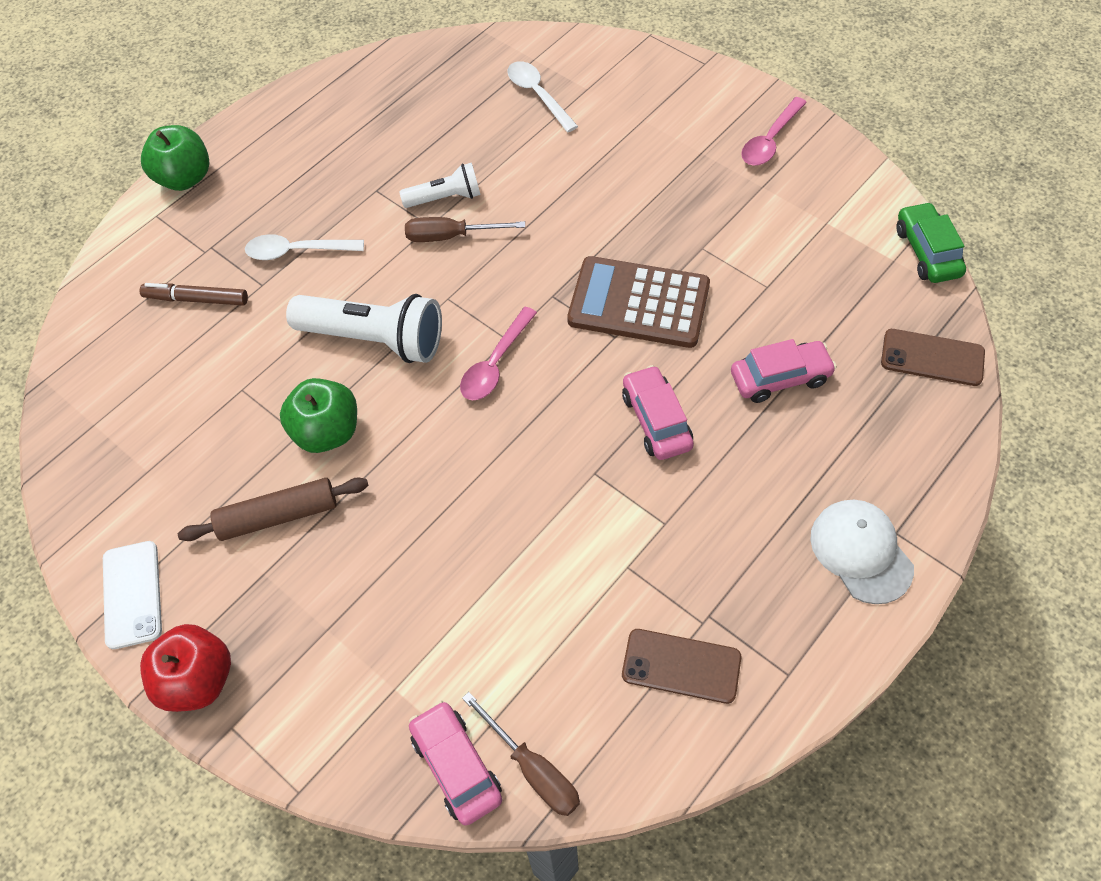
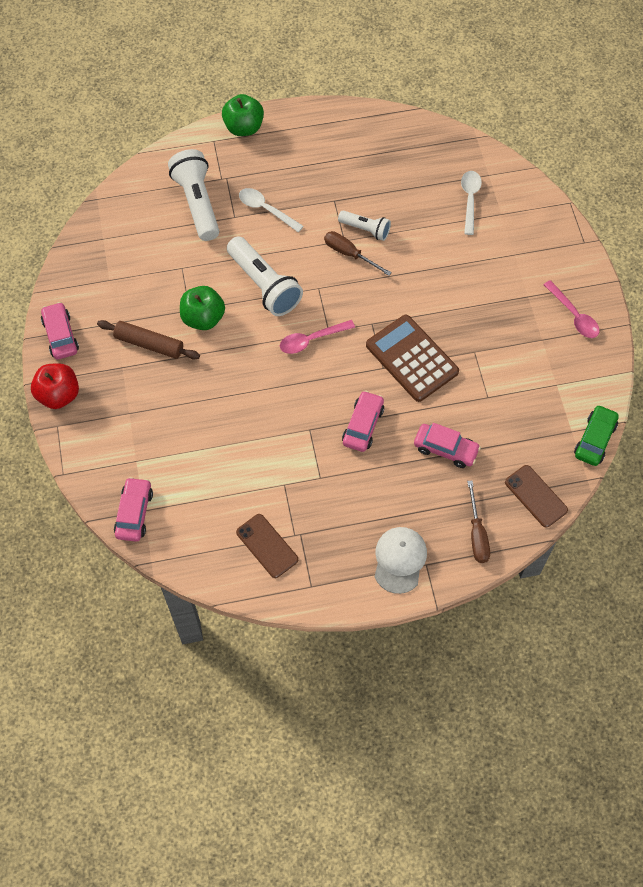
camera: 35 degrees right, 5 degrees up
white phone [103,541,162,649] -> pink car [41,302,79,360]
brown marker [140,283,248,306] -> white flashlight [168,149,219,241]
brown screwdriver [462,692,580,816] -> brown screwdriver moved to [467,481,490,563]
pink spoon [741,97,807,166] -> pink spoon turned 105 degrees counterclockwise [543,280,599,338]

